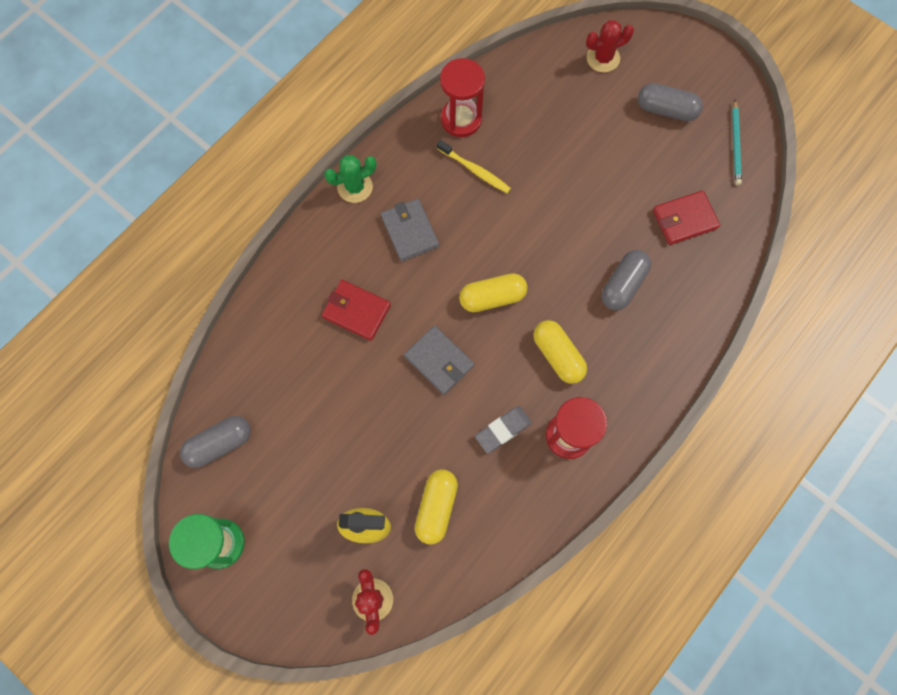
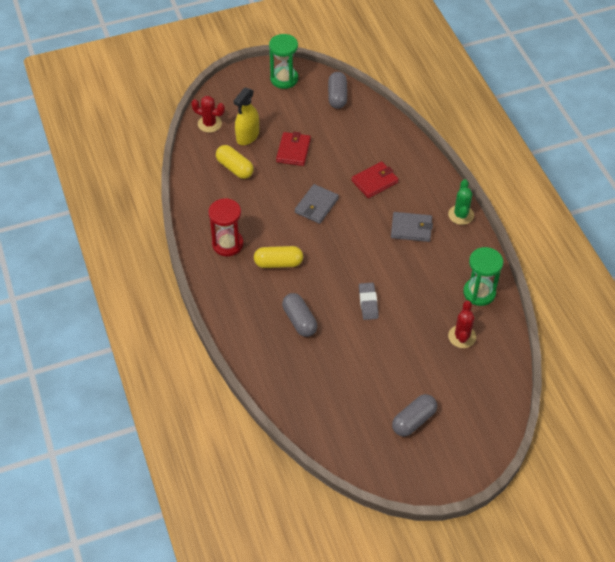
camera: 120 degrees right, 20 degrees down
grey wallet [404,326,474,395] -> grey wallet turned 45 degrees counterclockwise [295,184,339,224]
yellow toothbrush [437,140,511,193] -> none
red hourglass [440,58,485,137] -> green hourglass [463,247,503,306]
yellow capsule [459,273,528,312] -> none
grey eraser [475,406,532,453] -> grey eraser moved to [359,283,379,320]
red cactus [586,20,634,73] -> red cactus moved to [448,300,476,348]
red wallet [653,191,720,245] -> red wallet moved to [276,132,311,166]
turquoise pencil [732,100,742,185] -> none

